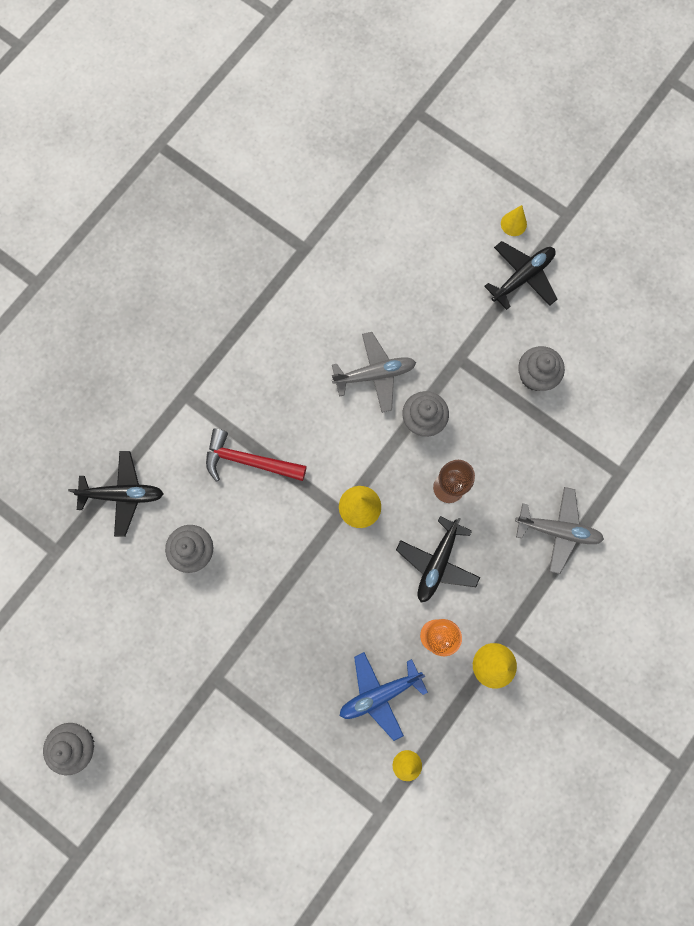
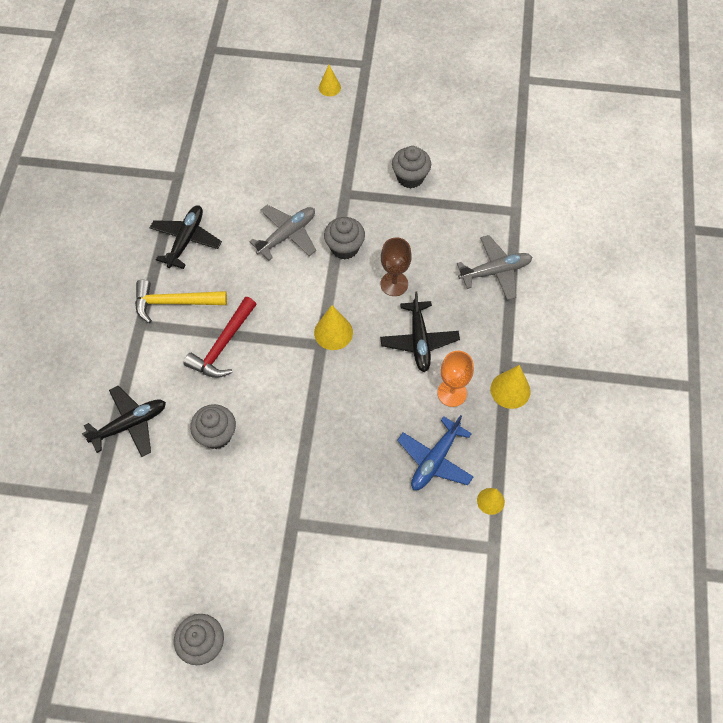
camera: 30 degrees left, 15 degrees down
red hammer [206,429,307,482] -> red hammer turned 45 degrees counterclockwise [184,297,257,378]
black plane [484,241,557,310] -> black plane moved to [150,205,222,269]
none -> yellow hammer [135,280,227,323]

